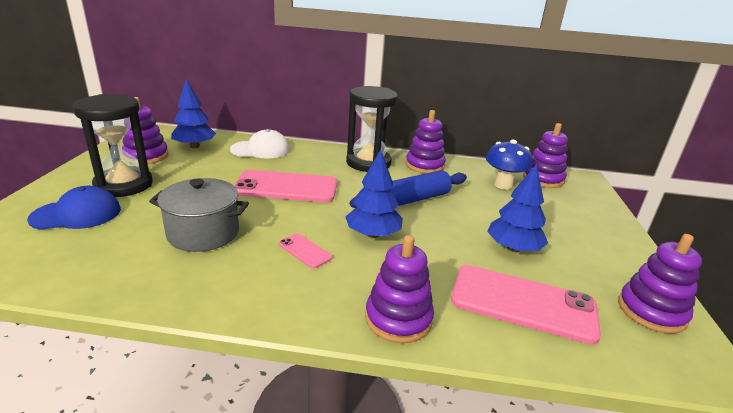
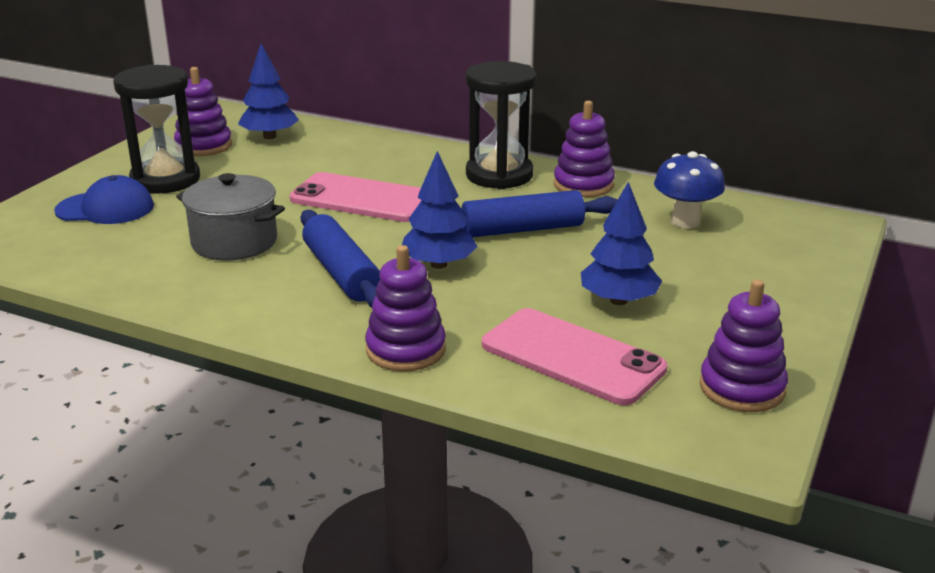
camera: 20 degrees right, 0 degrees up
white cap [230,129,290,159] -> none
pink phone [279,233,333,269] -> blue rolling pin [300,210,380,308]
purple stacking toy [523,123,568,188] -> none

